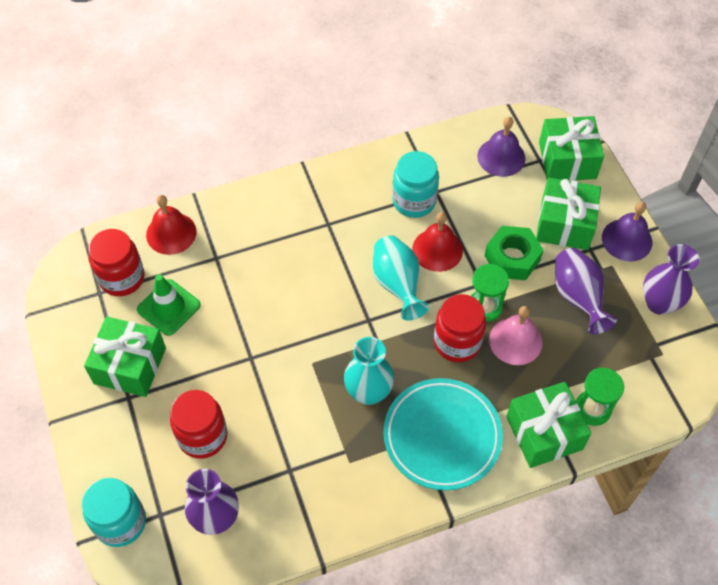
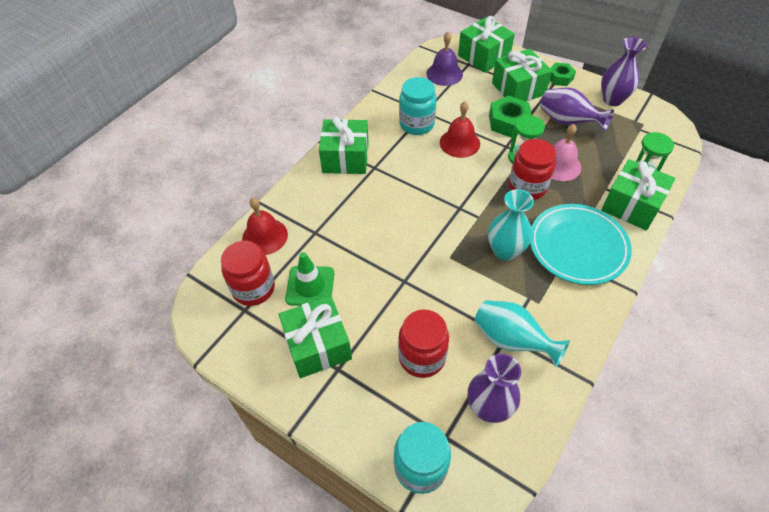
camera: 35 degrees left, 5 degrees down
turquoise vase [373,235,429,321] -> turquoise vase moved to [474,300,570,367]
purple bell [602,202,652,262] -> green nut [550,63,576,86]
none -> green gift [319,116,369,174]

